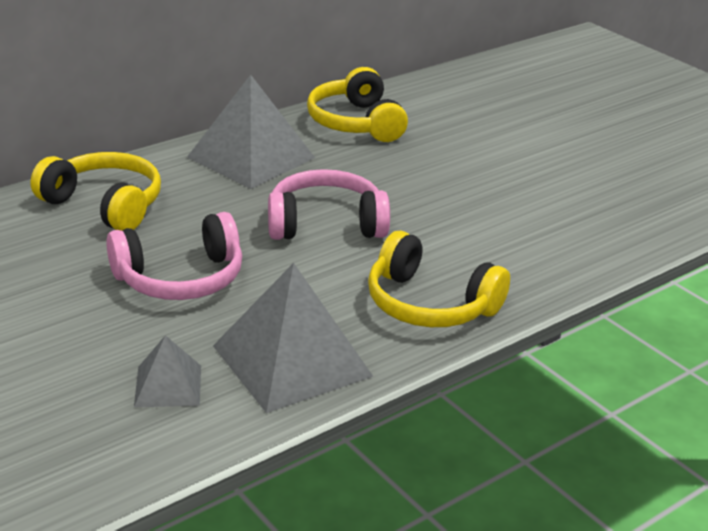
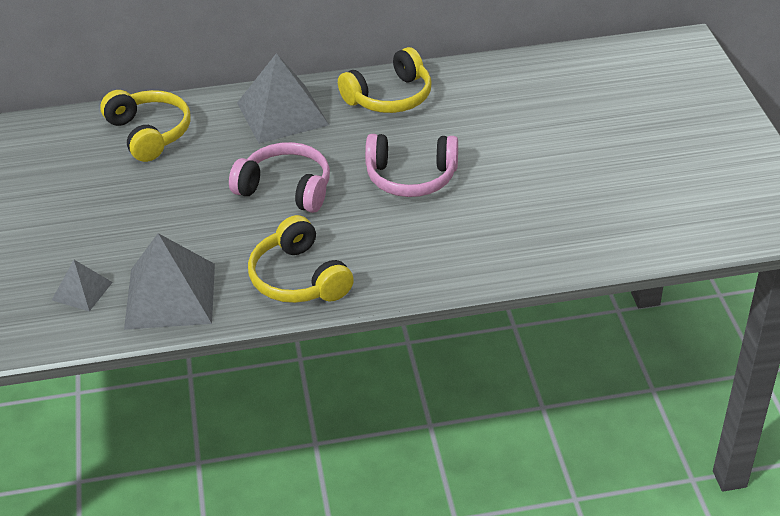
camera: 30 degrees right, 10 degrees up
pink headphones [106,212,242,300] -> pink headphones moved to [365,134,458,197]
yellow headphones [307,67,408,142] -> yellow headphones turned 135 degrees counterclockwise [338,47,432,113]

